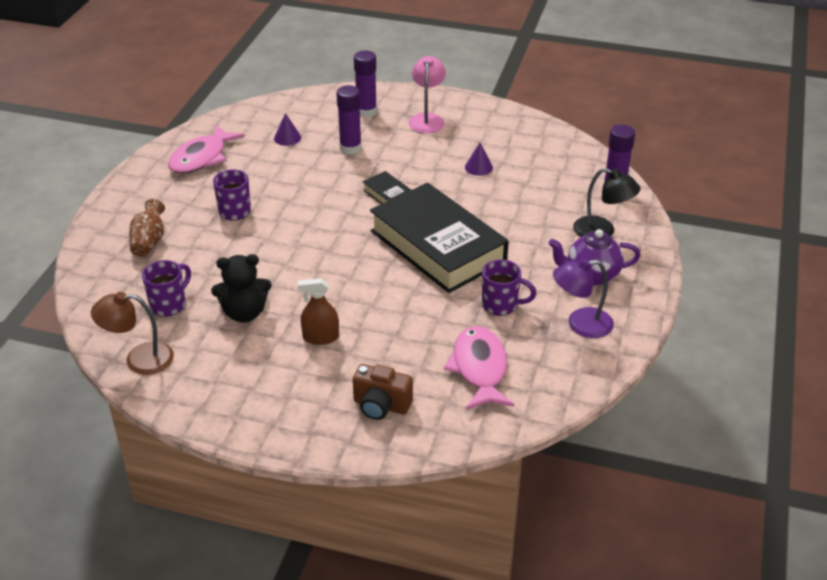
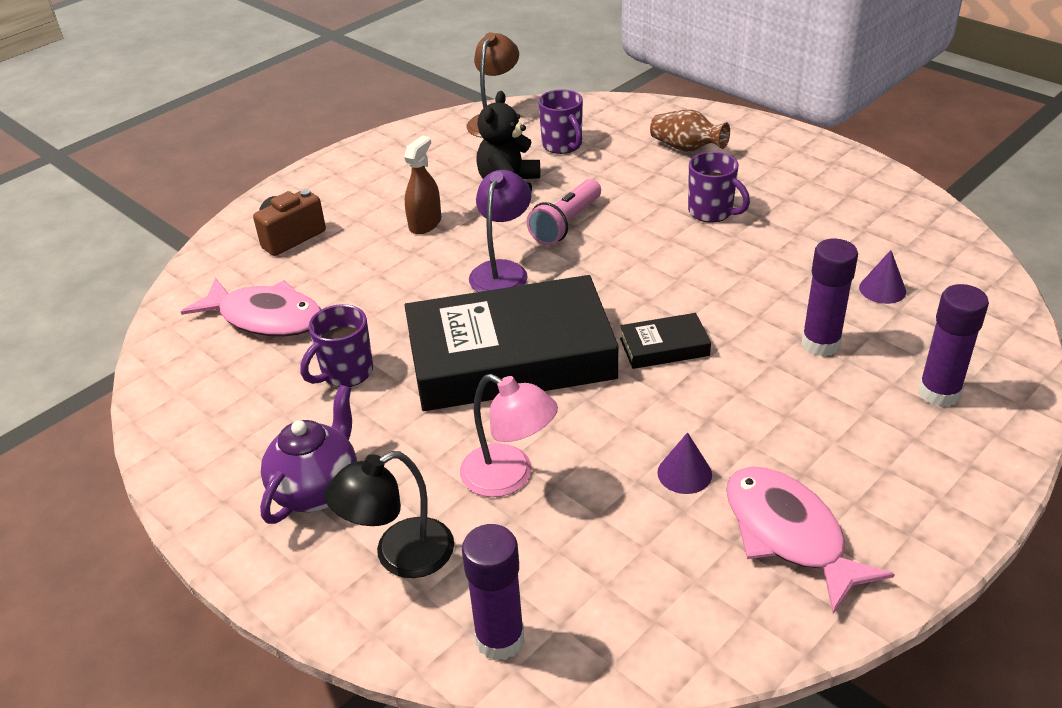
camera: 120 degrees right, 0 degrees up
pink fish [168,125,245,174] -> pink fish moved to [726,466,895,614]
pink lamp [409,56,446,133] -> pink lamp moved to [460,374,558,497]
purple lamp [553,258,614,338] -> purple lamp moved to [469,170,531,292]
none -> pink flashlight [527,179,601,245]

